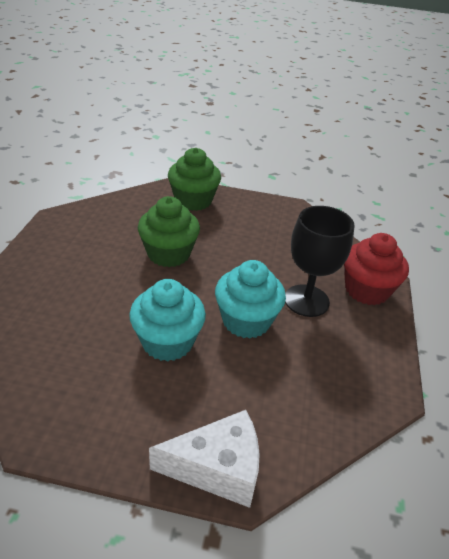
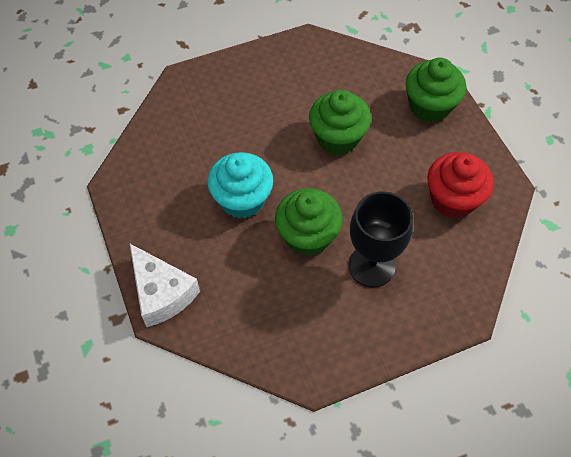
camera: 60 degrees right, 20 degrees up
turquoise cupcake [215,260,286,339] -> green cupcake [275,188,343,256]
red cupcake [344,233,409,305] -> red cupcake moved to [427,152,494,218]

